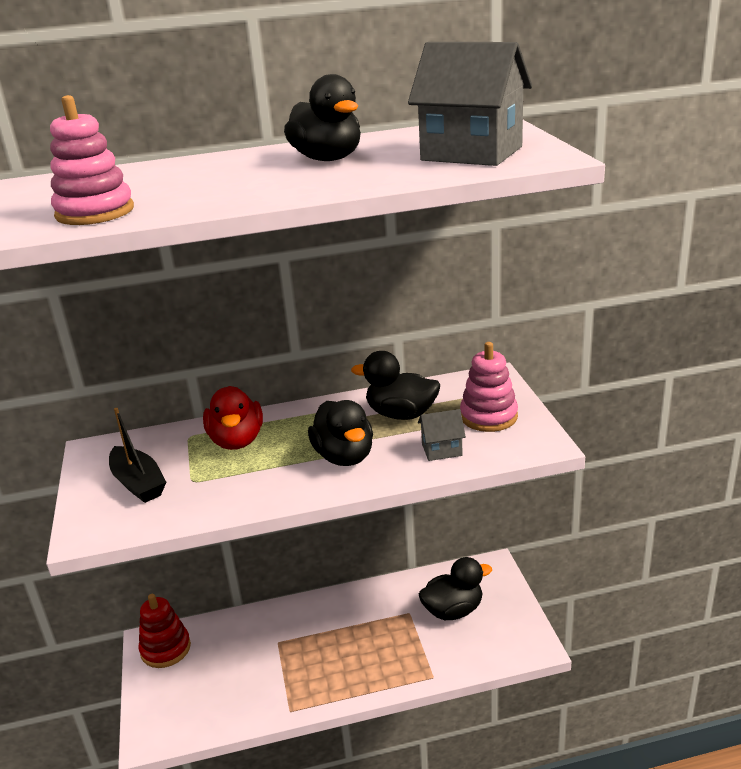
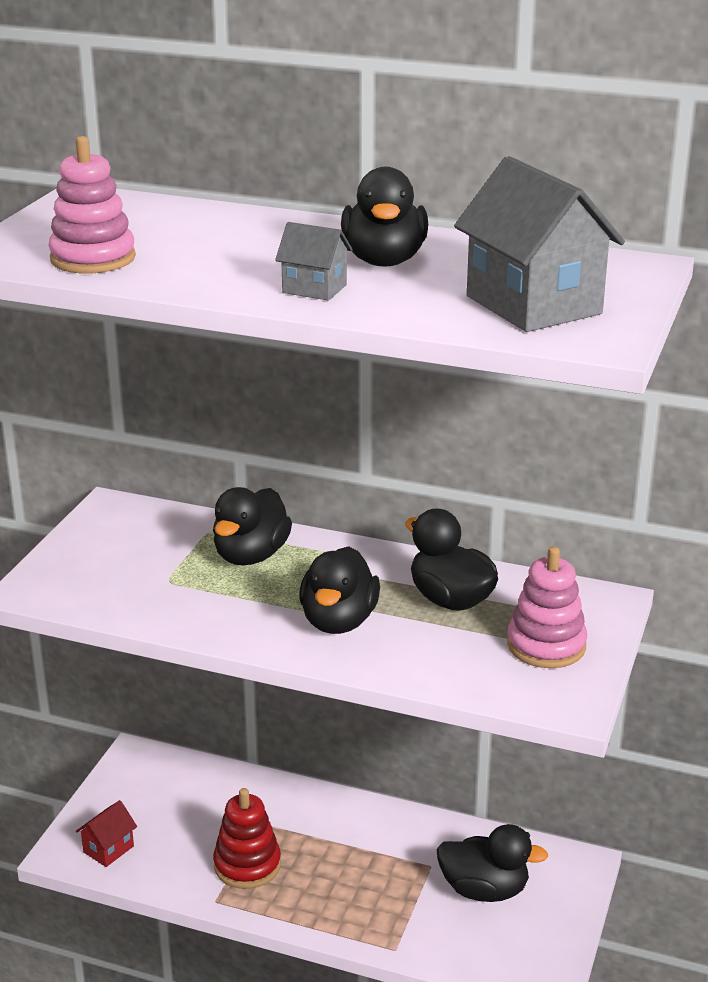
camera: 30 degrees right, 0 degrees up
black boat [109,408,166,503] -> none
red stacking toy [139,594,191,668] -> red stacking toy moved to [213,788,281,889]
red duck [203,386,263,450] -> black duck [213,487,292,565]
grey house [418,409,466,461] -> grey house moved to [275,222,353,301]
none -> red house [76,800,137,867]

